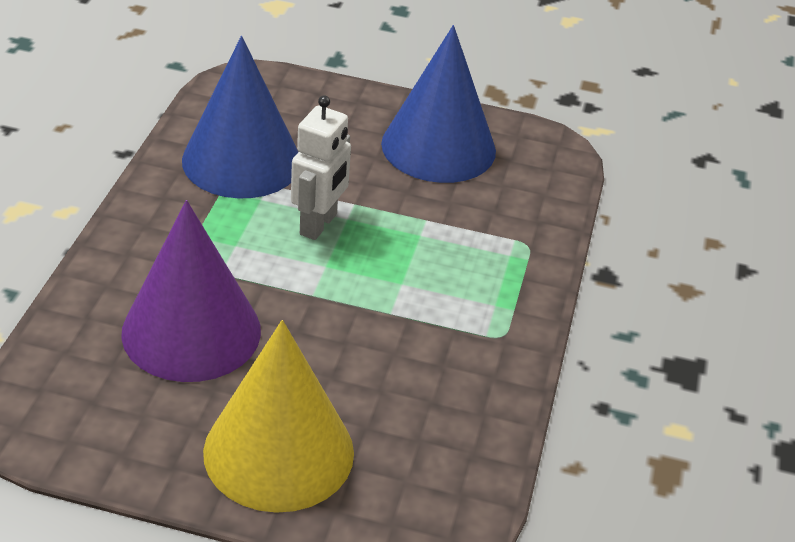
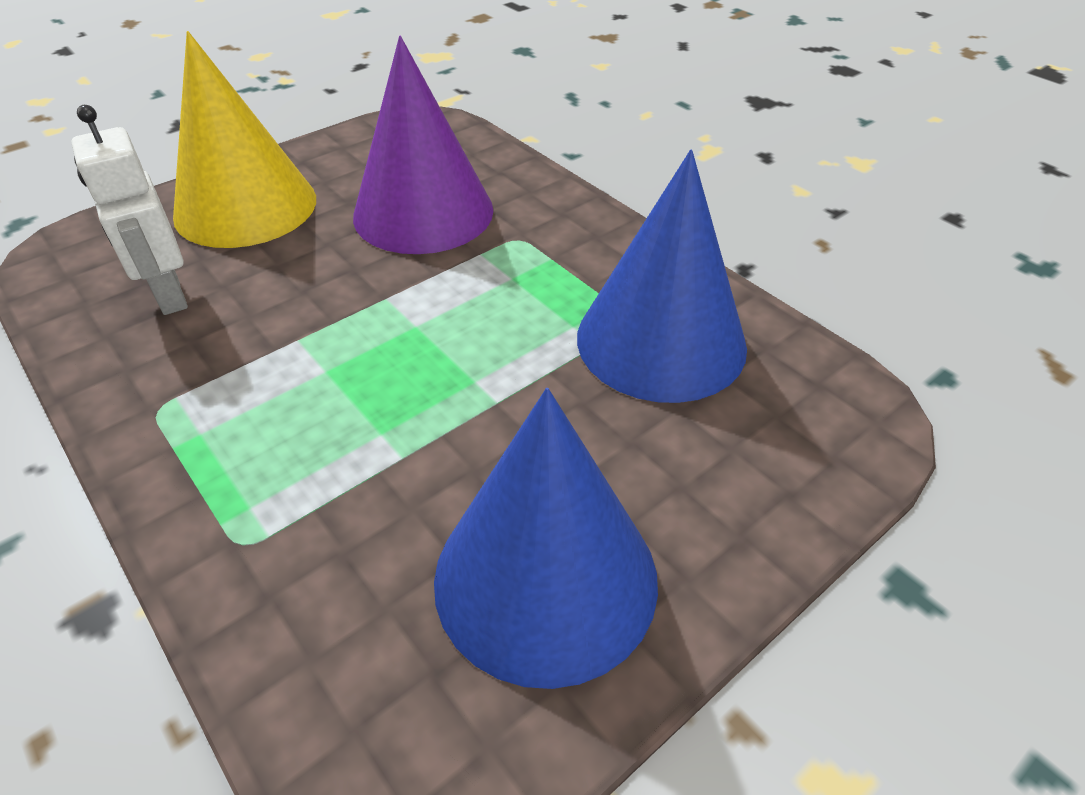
camera: 130 degrees right, 5 degrees up
white robot [291,95,351,240] -> white robot moved to [71,105,188,315]

